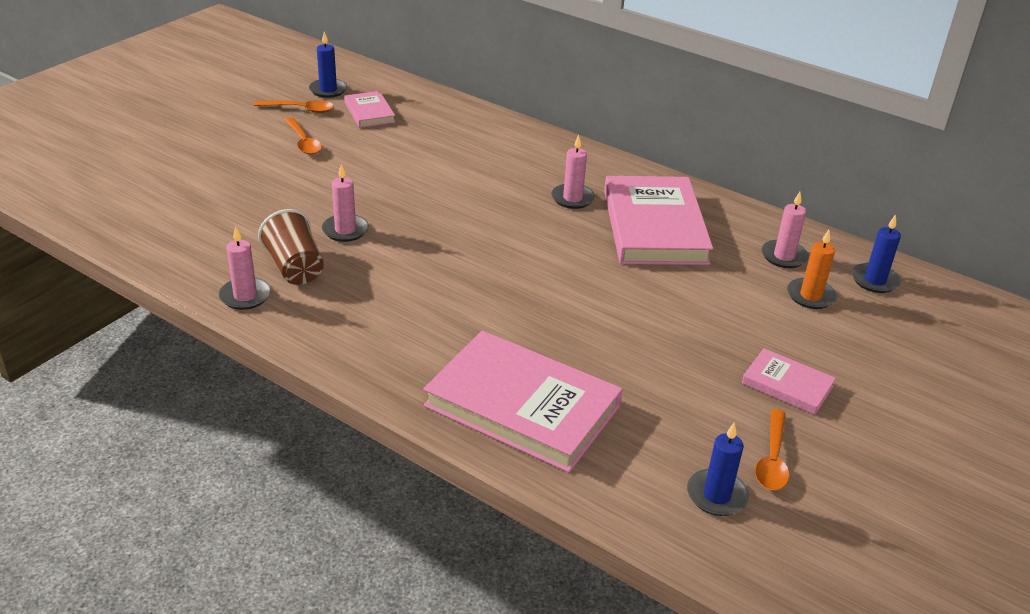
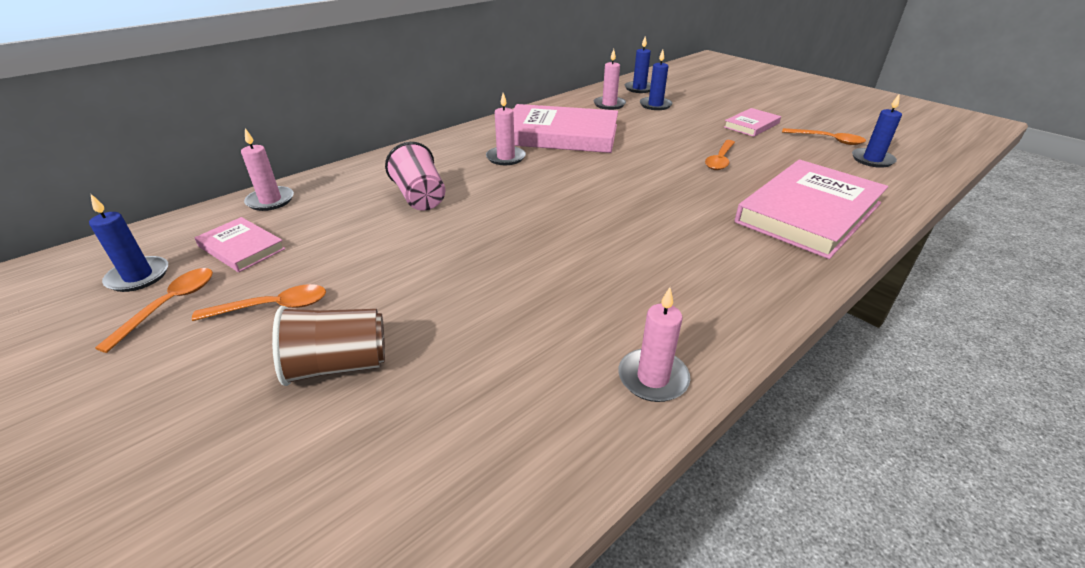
camera: 75 degrees left, 0 degrees up
brown cup [258,209,324,285] -> brown cup moved to [272,306,385,386]
pink candle [322,164,369,242] -> pink candle moved to [241,128,294,211]
pink book [344,91,396,128] -> pink book turned 45 degrees clockwise [195,217,285,272]
orange candle [787,230,837,309] -> blue candle [640,50,672,110]
none -> pink cup [385,142,445,211]
none -> orange spoon [705,140,735,170]

